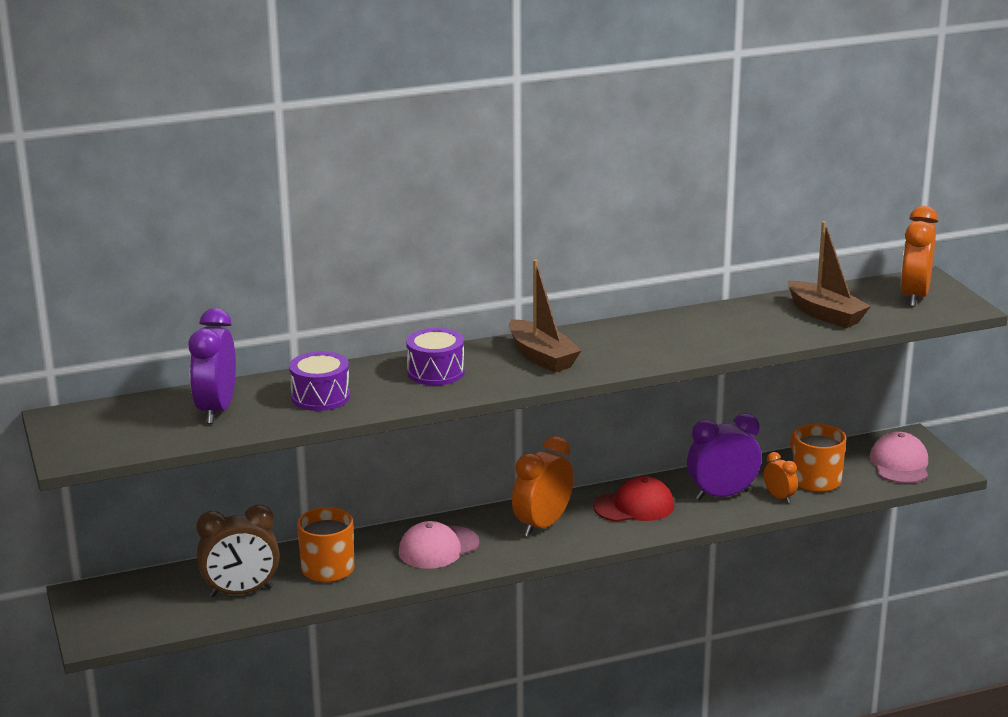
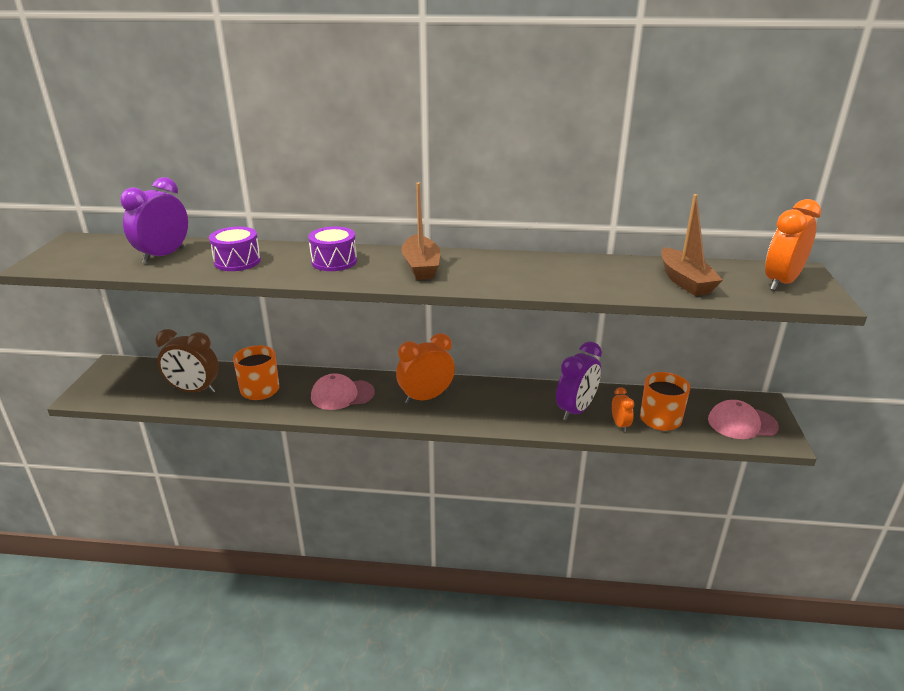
camera: 25 degrees right, 5 degrees up
red cap [593,476,674,522] -> none
purple clock [687,413,762,500] -> purple clock turned 120 degrees clockwise [556,341,602,421]
pink cap [869,432,928,484] -> pink cap turned 120 degrees counterclockwise [708,400,779,439]

